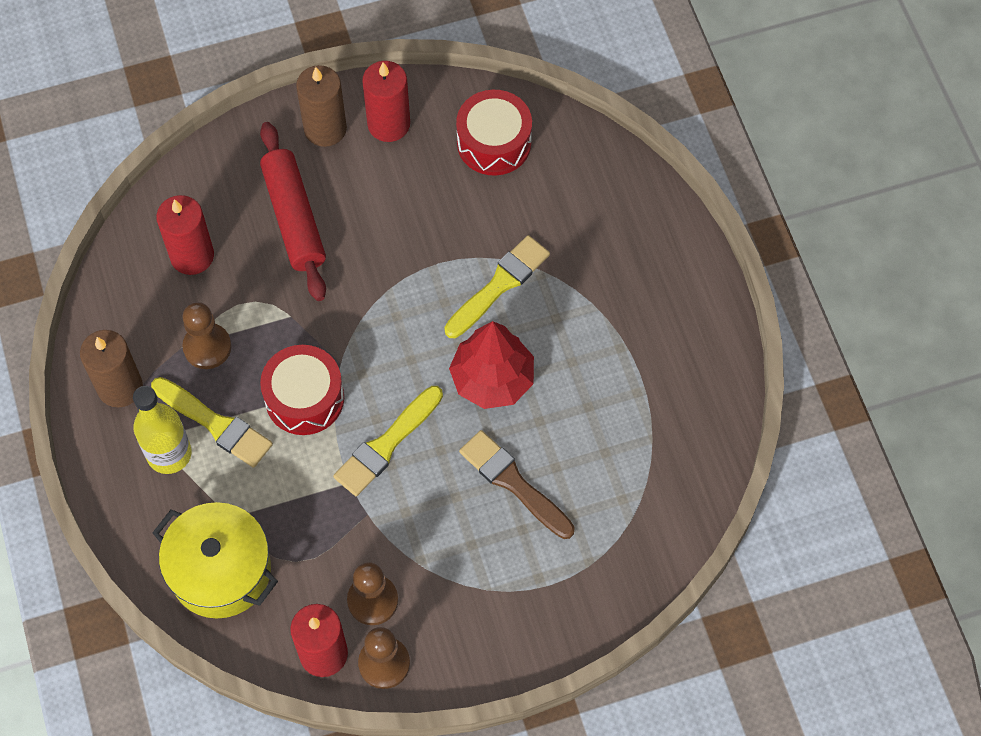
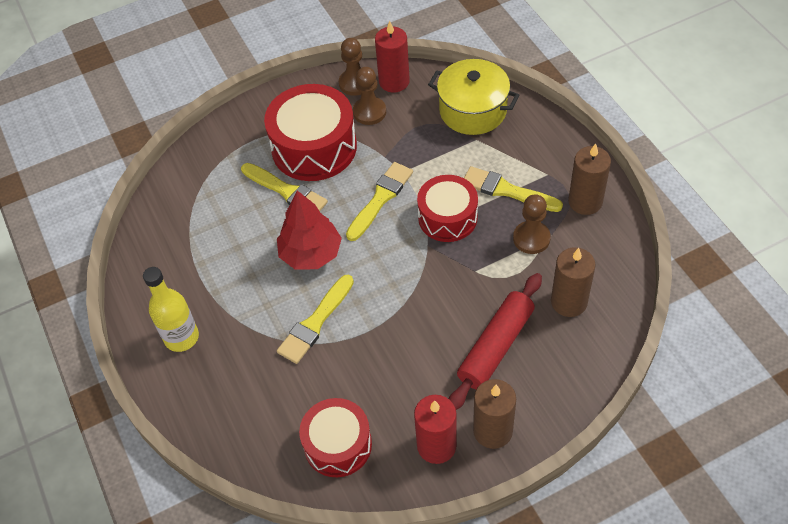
camera: 175 degrees right, 10 degrees down
yellow bottle [133,386,192,474] -> yellow bottle moved to [143,267,199,352]
red candle [156,195,214,275] -> brown candle [551,247,596,317]
red rolling pin [260,122,326,301] -> red rolling pin turned 60 degrees clockwise [449,273,542,410]
brown brush [459,430,575,539] -> yellow brush [241,163,328,211]
none -> red drum [264,84,357,181]

